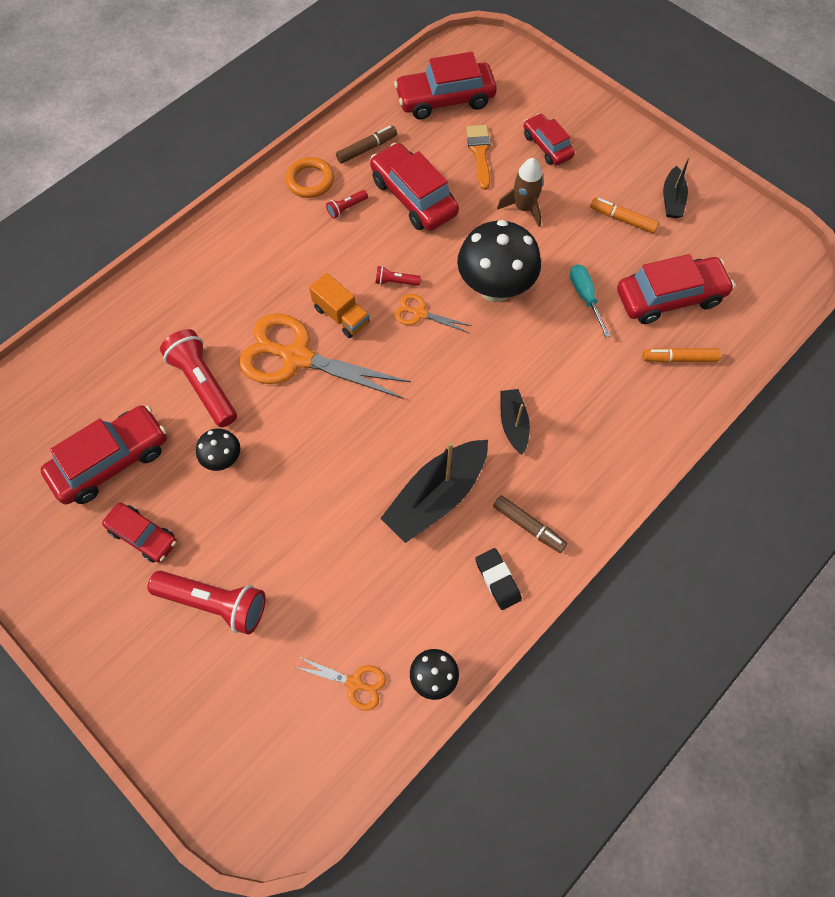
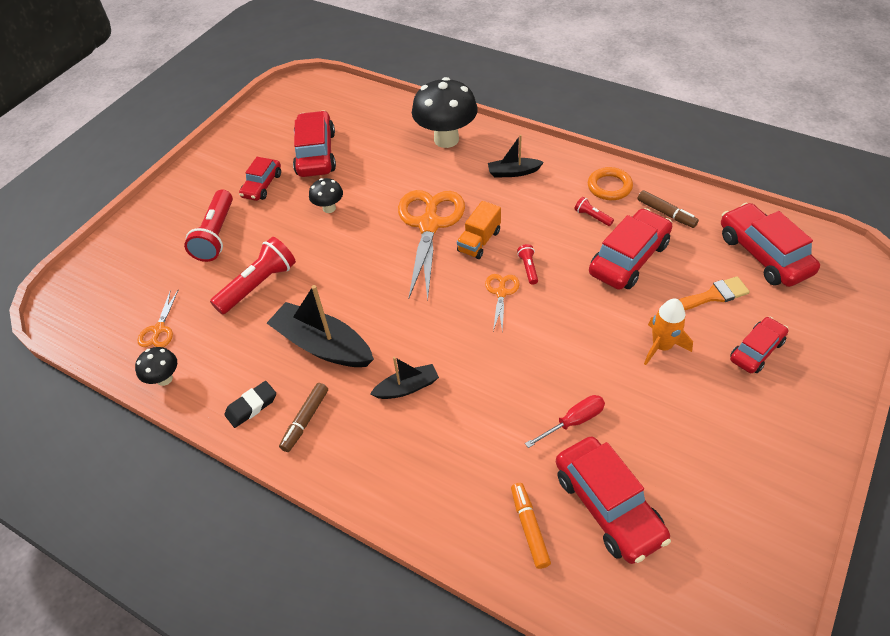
camera: 80 degrees right, 15 degrees down
red car [40,405,167,504] -> red car turned 135 degrees counterclockwise [293,111,336,177]
red flashlight [160,329,237,427] -> red flashlight moved to [210,237,296,315]
black mushroom [457,220,541,302] -> black mushroom moved to [412,77,478,148]
brown rocket [497,158,544,227] -> orange rocket [644,299,693,365]
turquoise screwdriver [570,264,610,338] -> red screwdriver [525,395,605,448]
orange marker [590,197,659,233] -> none
black boat [663,157,690,218] -> black boat moved to [488,135,544,178]

